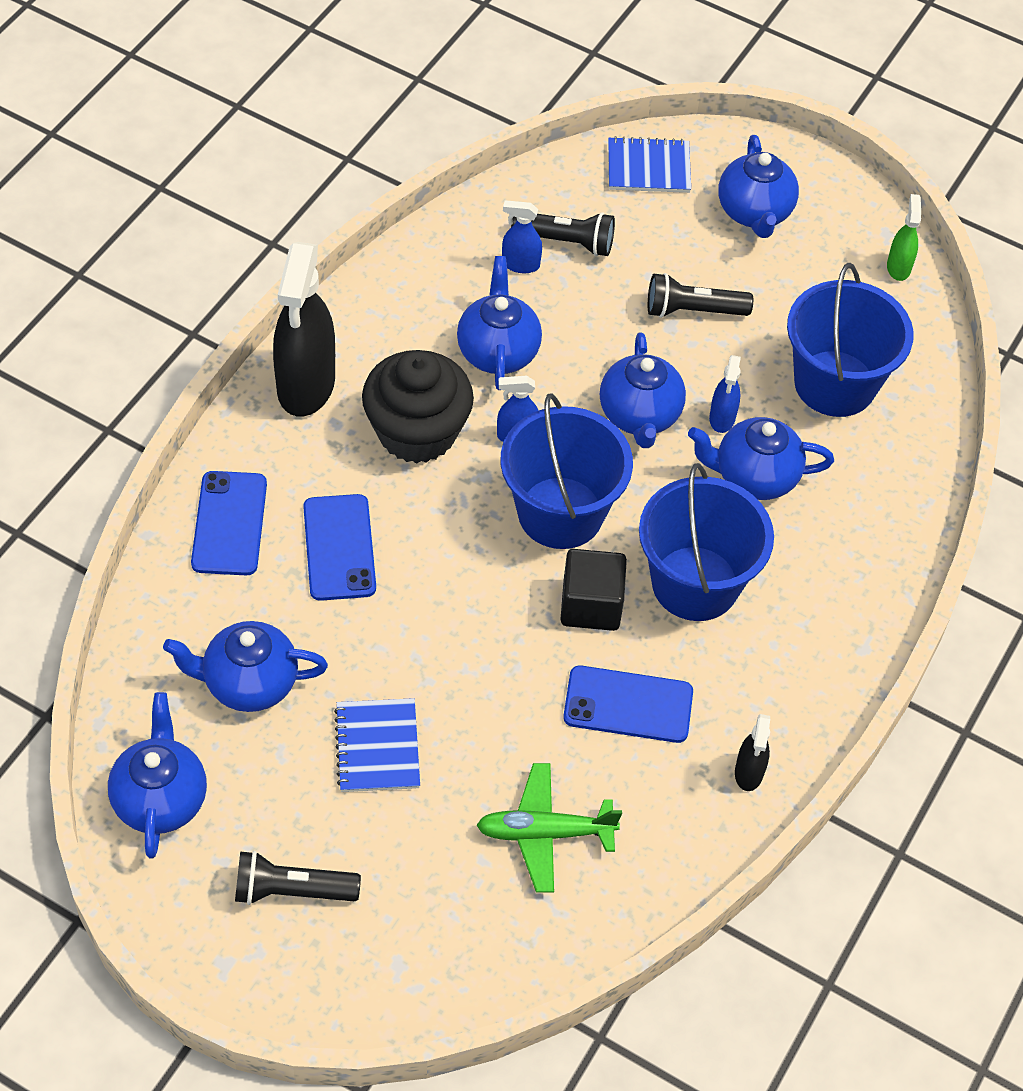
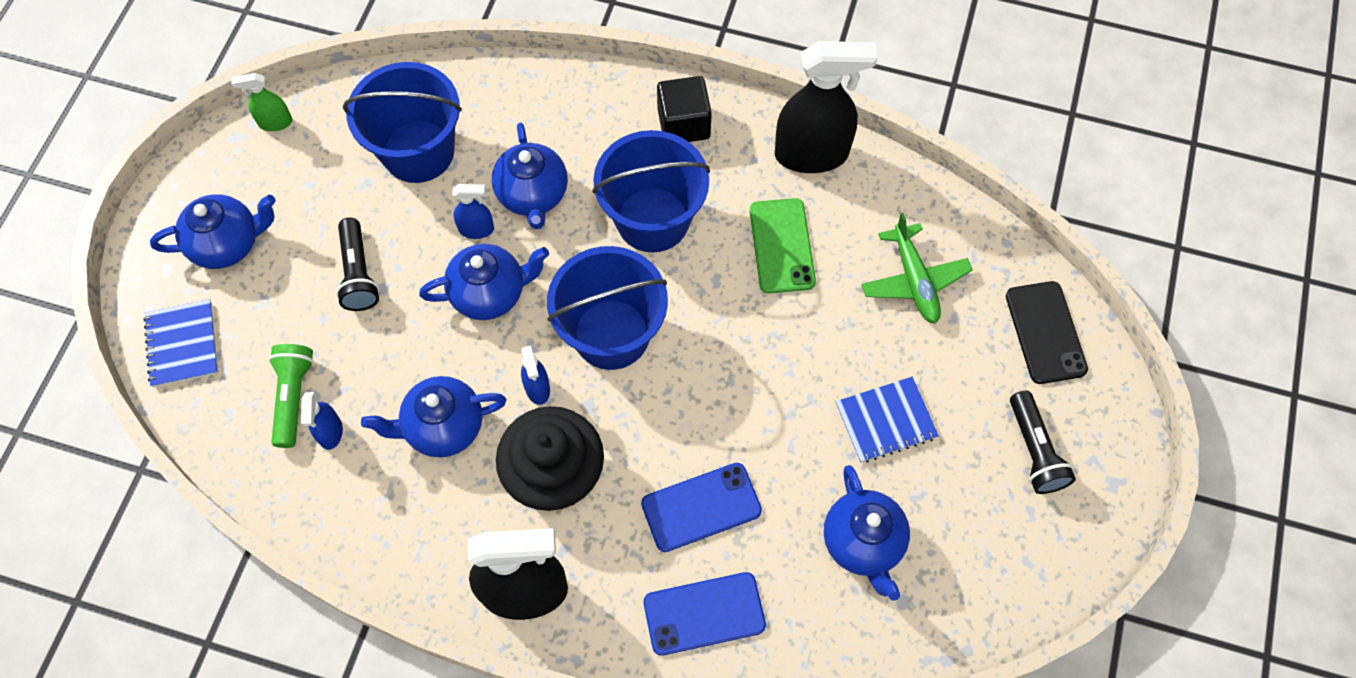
camera: 100 degrees left, 10 degrees up
blue teapot [108,692,207,859] -> none
black flashlight [511,212,615,256] -> green flashlight [269,344,314,448]
black cube [560,549,627,631] -> black cube moved to [657,76,712,142]
blue phone [563,665,693,743] -> green phone [750,198,816,294]
black spray bottle [735,714,770,791] -> black spray bottle [775,41,877,173], size x2.15
none -> black phone [1006,281,1088,384]

